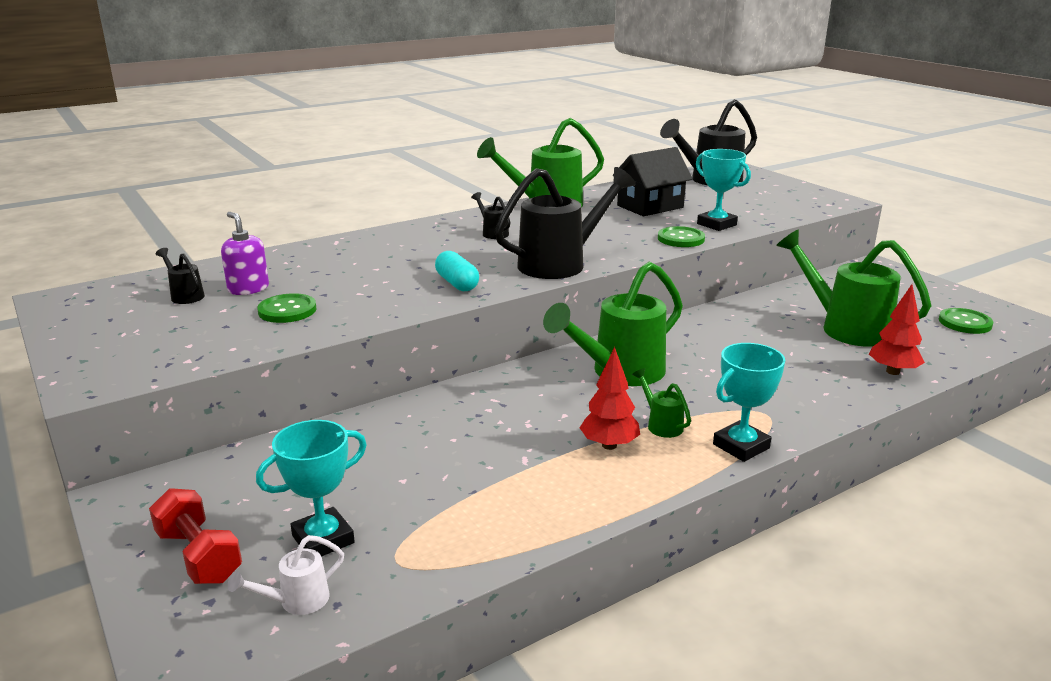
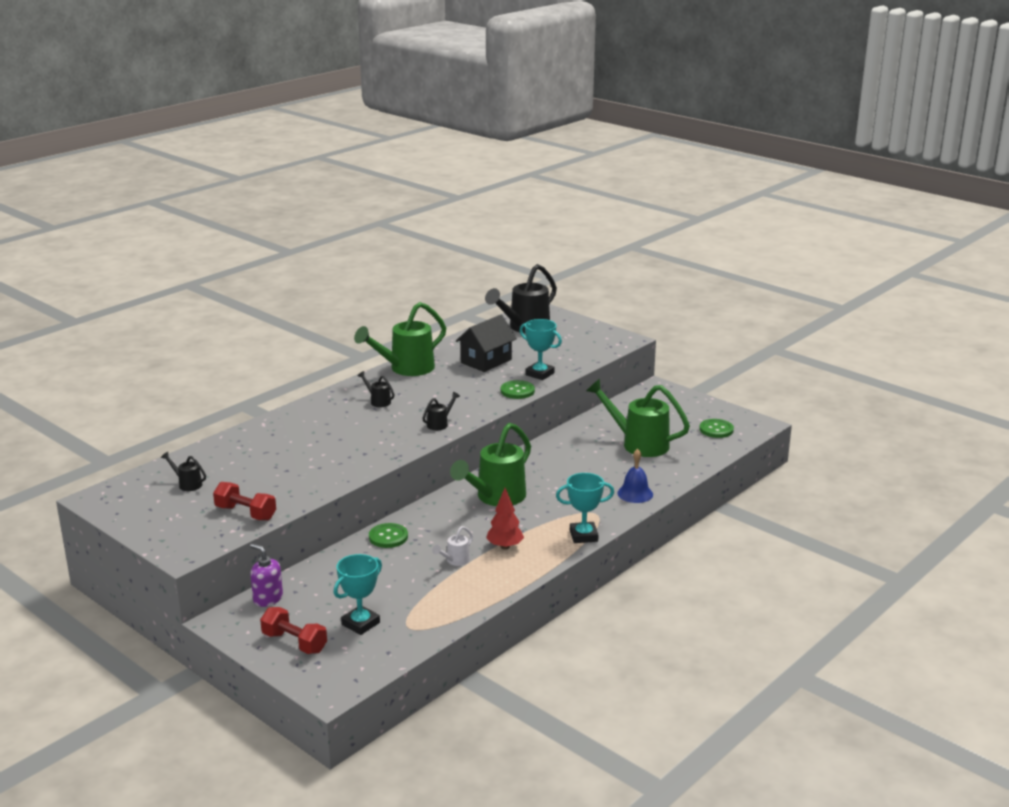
camera: 15 degrees left, 0 degrees up
purple soap dispenser [221,212,269,295] -> purple soap dispenser moved to [250,544,283,607]
white watering can [228,535,344,615] -> white watering can moved to [432,526,473,566]
green button [257,293,316,323] -> green button moved to [369,523,408,548]
turquoise capsule [435,251,479,291] -> none
black watering can [495,167,635,279] -> black watering can [422,392,460,430], size x0.44
green watering can [632,368,691,438] -> none
turquoise trophy [713,343,785,462] -> turquoise trophy turned 45 degrees clockwise [556,473,614,543]
red tree [869,284,925,375] -> none
none -> red dumbbell [213,482,276,521]
none -> blue bell [617,449,653,503]

